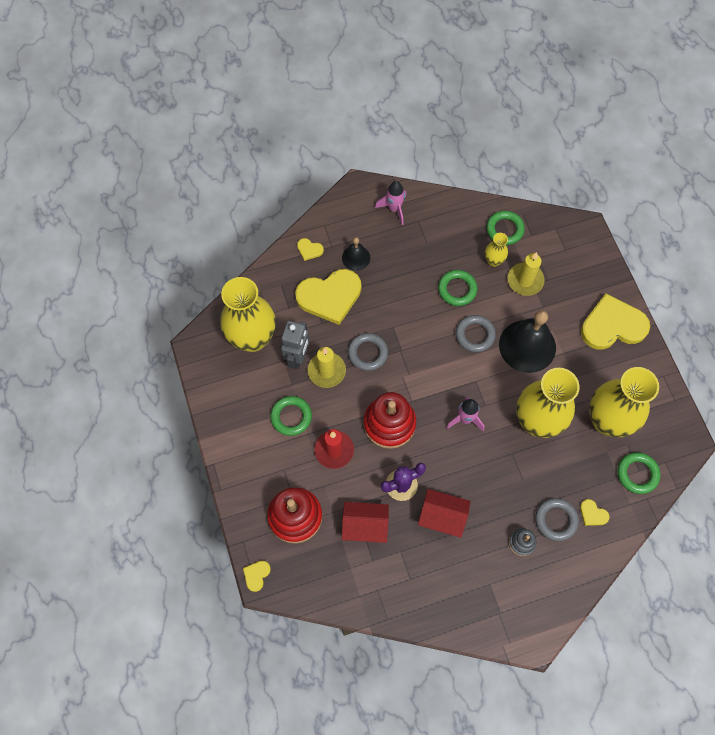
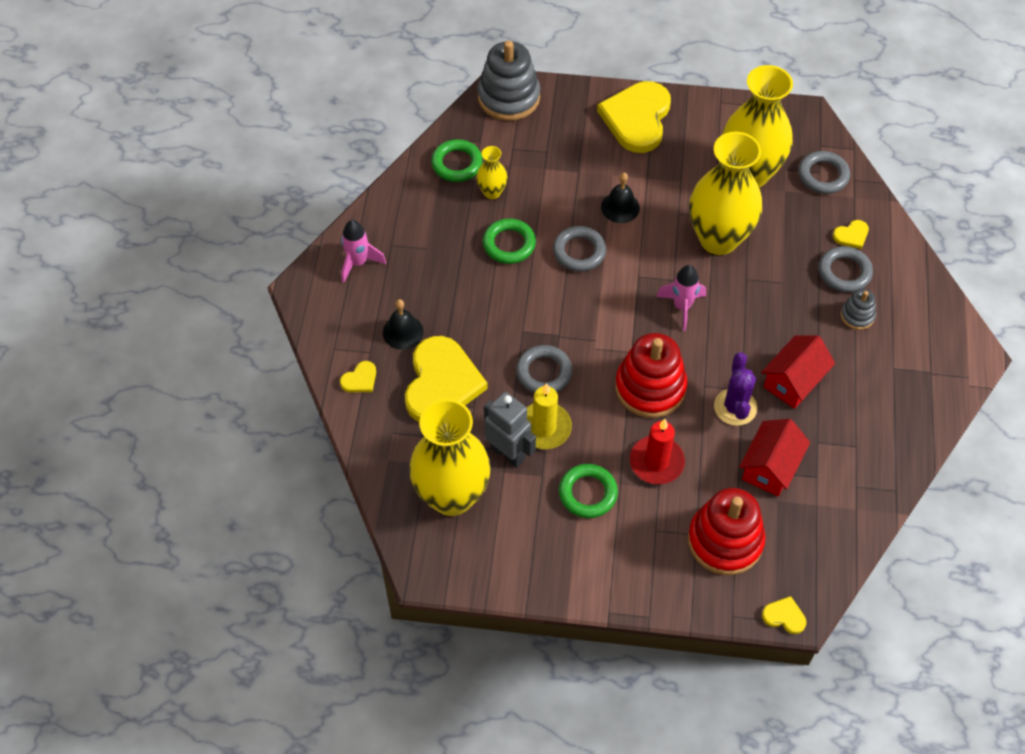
camera: 65 degrees left, 10 degrees down
yellow heart [243,561,271,592] -> yellow heart turned 150 degrees clockwise [762,596,806,634]
black bell [499,310,556,373] -> black bell [601,173,640,223], size x0.52
yellow candle [507,252,545,296] -> none
green ring [618,452,661,494] -> grey ring [798,151,850,194]
none -> grey stacking toy [478,41,540,121]

